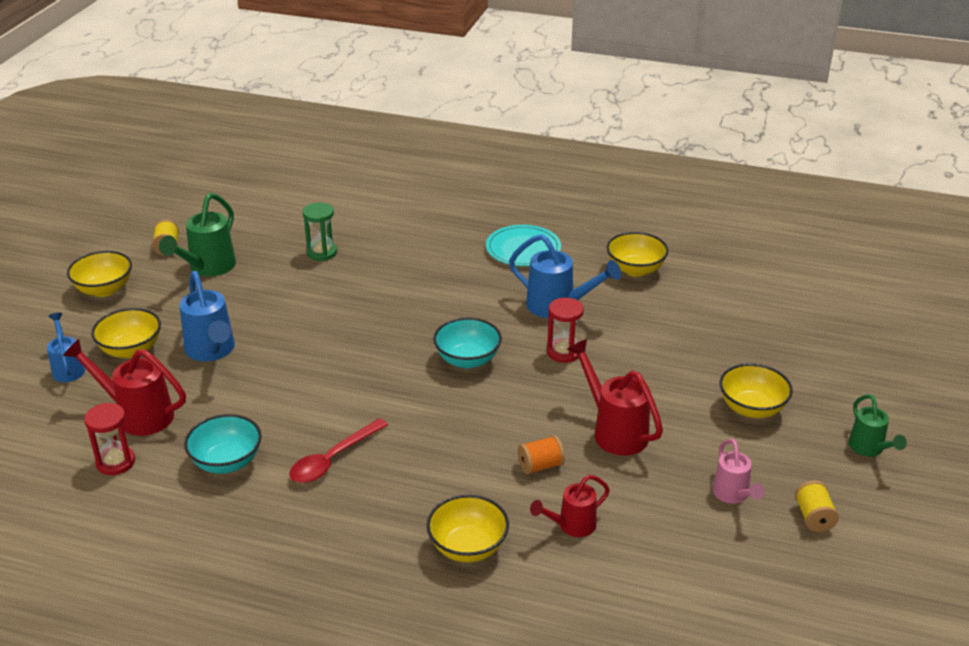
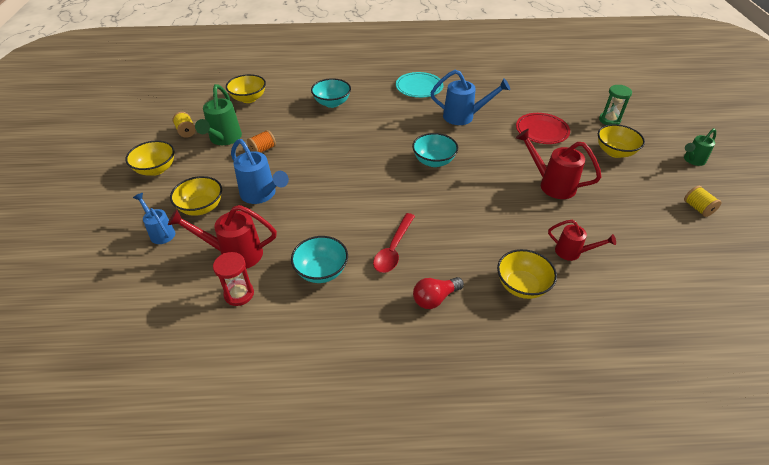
camera: 20 degrees left, 10 degrees up
green hourglass [302,202,337,261] -> green hourglass moved to [599,85,632,125]
orange spool [518,435,565,475] -> orange spool moved to [247,130,276,153]
red watering can [530,475,610,537] -> red watering can turned 105 degrees counterclockwise [548,220,616,261]
red hourglass [547,298,584,363] -> none
yellow bowl [607,232,669,277] -> yellow bowl moved to [226,74,266,103]
pink watering can [712,439,765,504] -> none
green watering can [848,394,907,457] -> green watering can turned 90 degrees clockwise [684,128,716,166]
none -> turquoise bowl [311,78,351,108]
none -> red light bulb [413,277,464,309]
none -> red plate [516,113,570,144]

